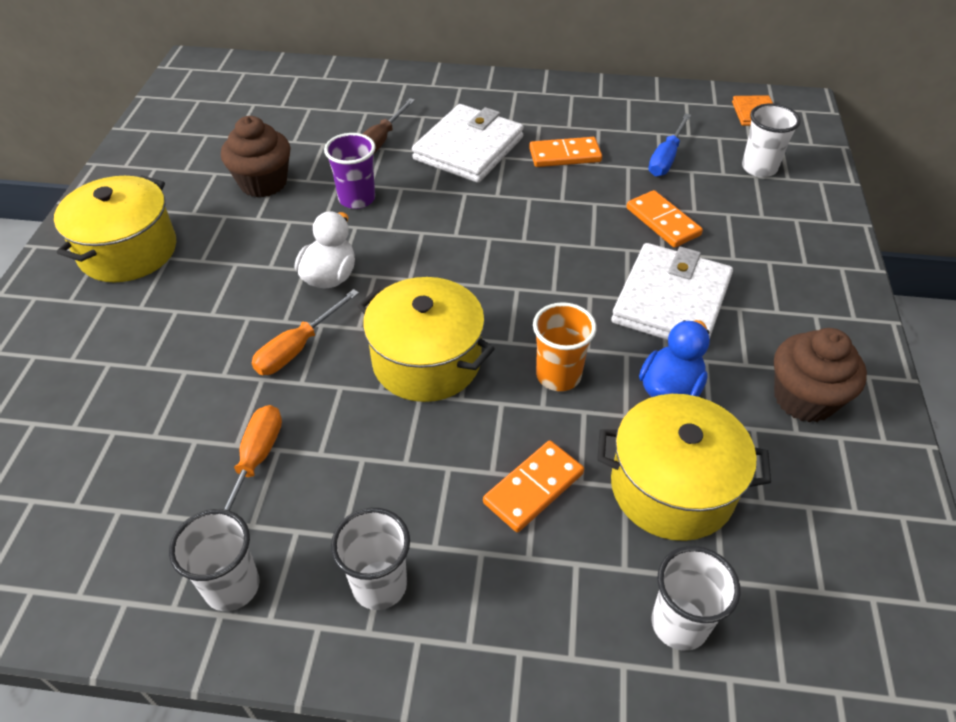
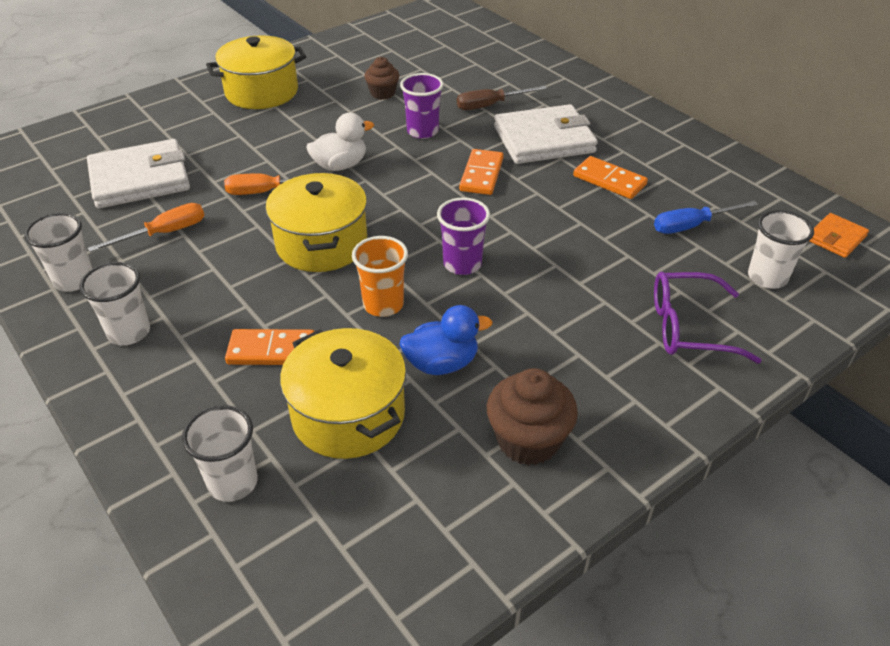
camera: 45 degrees right, 5 degrees down
brown cupcake [221,116,290,197] -> brown cupcake [364,57,399,100], size x0.63
white wallet [611,243,733,340] -> white wallet moved to [87,139,190,209]
orange domino [626,190,703,248] -> orange domino moved to [459,149,504,195]
none -> purple cup [437,197,490,275]
none -> purple glasses [654,272,762,363]

